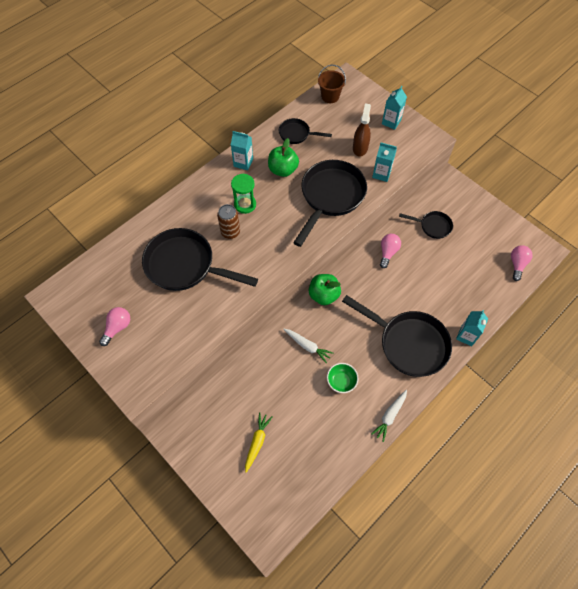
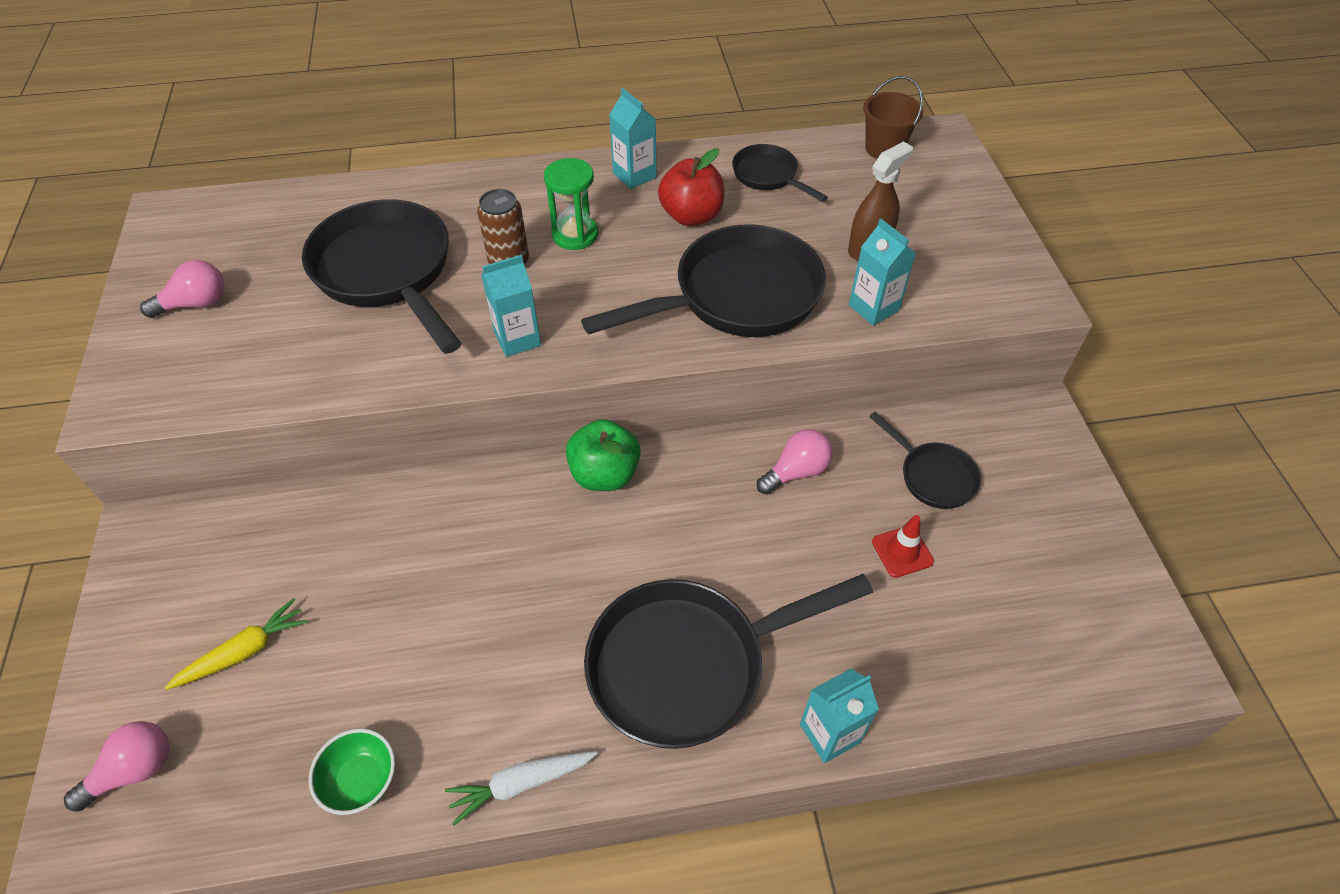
camera: 35 degrees right, 10 degrees down
green apple [268,138,299,177] -> red apple [658,148,724,226]
white carrot [283,329,333,364] -> none
green bowl [327,363,358,393] -> green bowl moved to [309,728,395,815]
black pan [342,295,452,377] -> black pan turned 90 degrees clockwise [584,574,873,749]
turquoise carton [382,86,407,130] -> turquoise carton moved to [481,255,541,357]
pink light bulb [511,245,533,281] -> pink light bulb moved to [64,721,170,812]
none -> red traffic cone [872,515,934,578]

